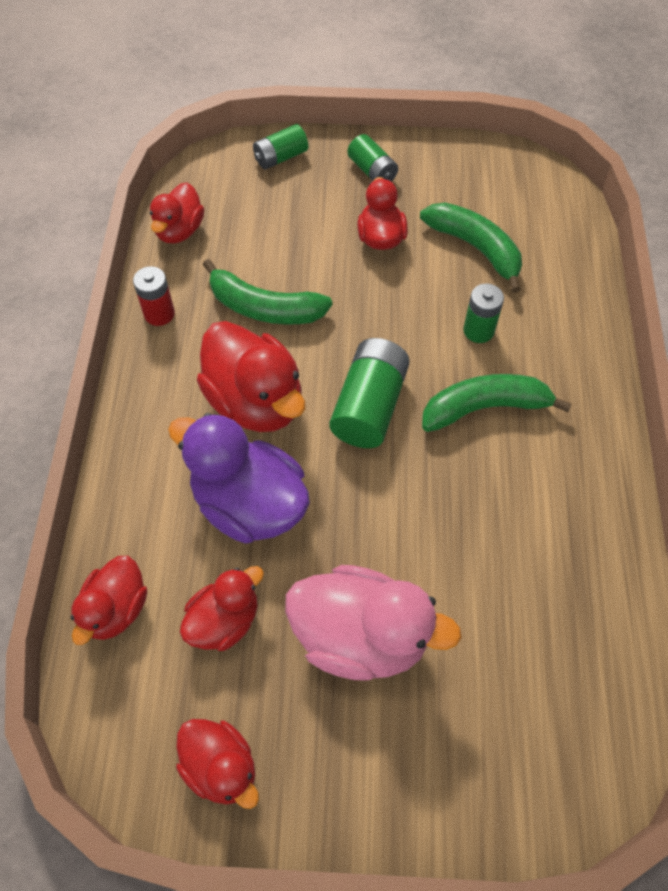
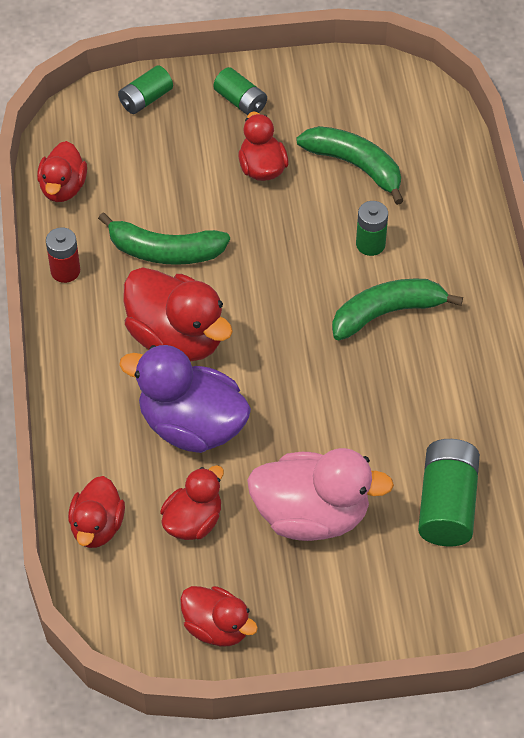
camera: 10 degrees left, 5 degrees down
green battery [329,338,410,448] -> green battery moved to [418,439,480,546]

